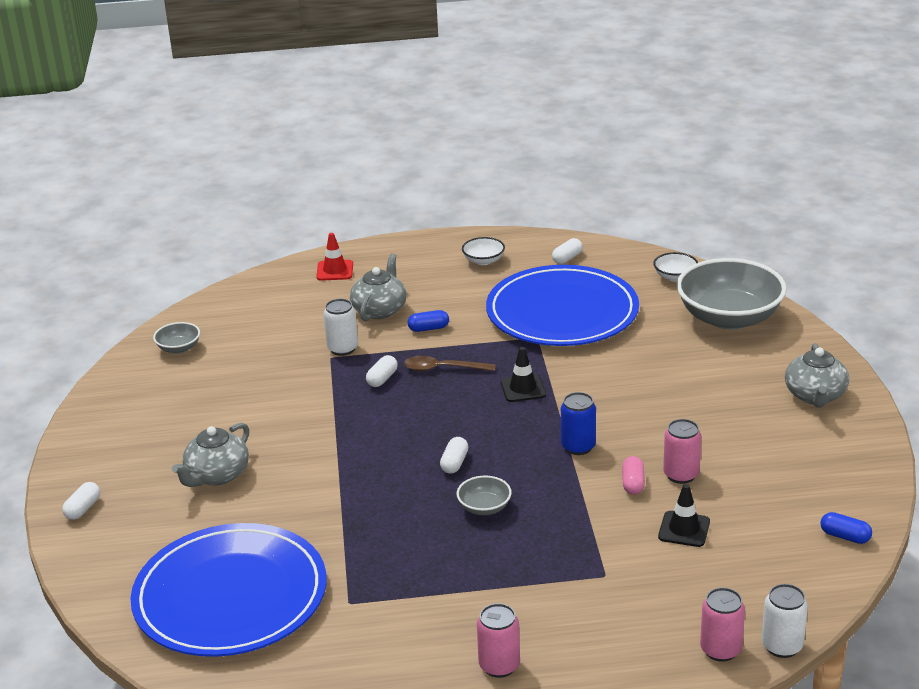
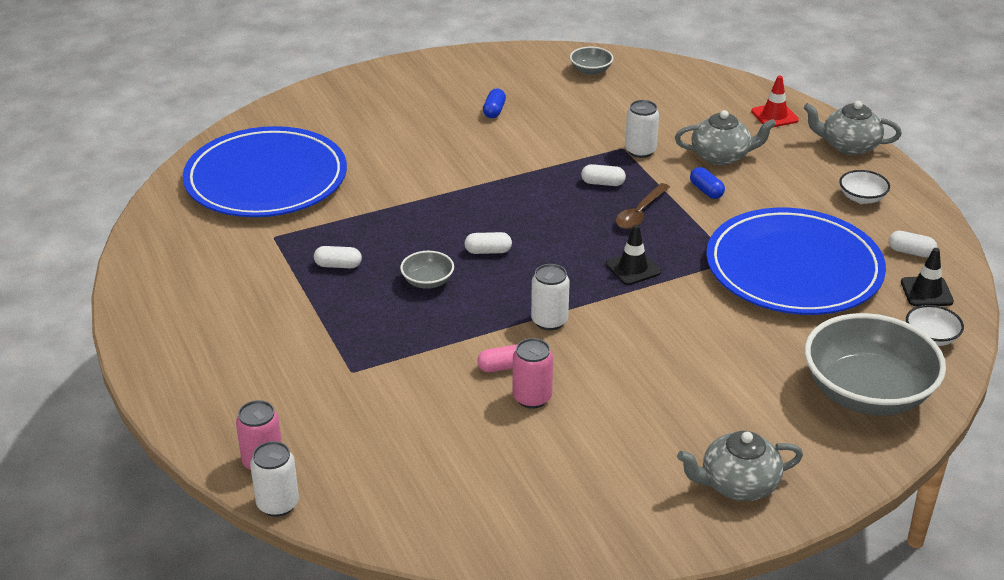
camera: 70 degrees right, 5 degrees up
white capsule [62,482,100,520] -> white capsule moved to [314,246,362,268]
grey teapot [172,423,249,487] -> grey teapot moved to [804,101,902,155]
brown spoon [404,356,496,371] -> brown spoon turned 135 degrees counterclockwise [615,183,670,229]
pink can [477,603,520,678] -> none
blue can [561,392,596,455] -> white can [531,264,570,331]
black traffic cone [658,484,710,547] -> black traffic cone moved to [901,248,954,306]
blue capsule [820,512,872,544] -> blue capsule moved to [483,89,506,118]

